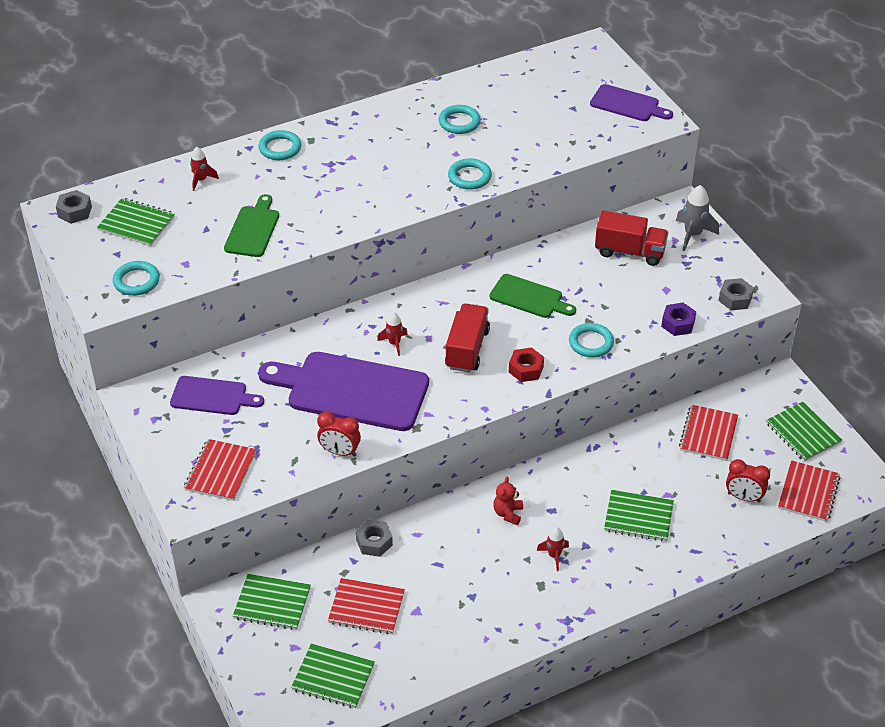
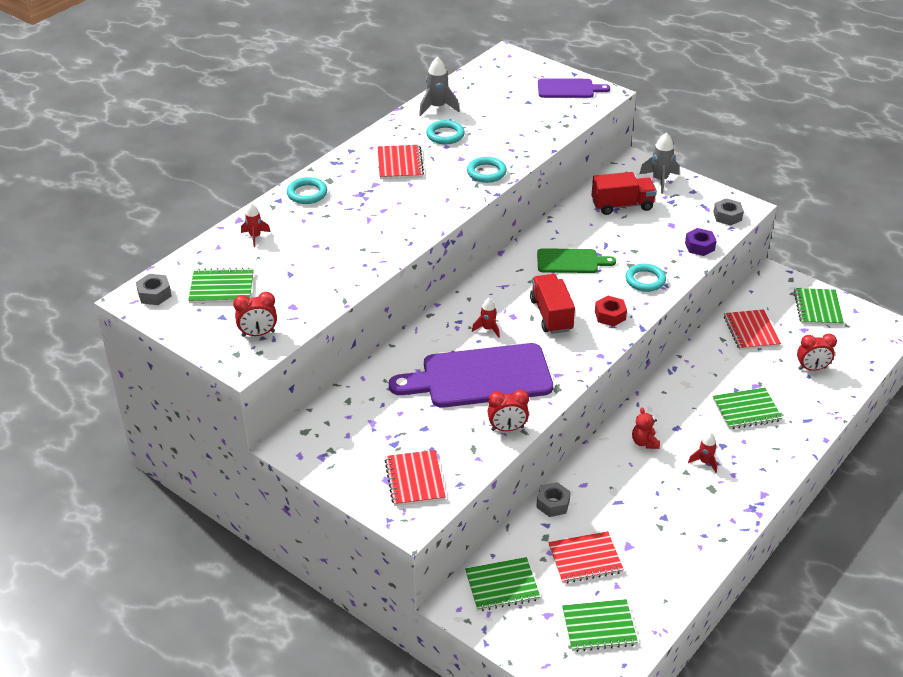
camera: 25 degrees left, 5 degrees down
turquoise ring [113,261,160,296] -> red clock [233,292,277,337]
purple cutting board [170,376,264,415] -> none
green cutting board [224,194,279,257] -> none
green notebook [766,402,842,462] -> green notebook turned 60 degrees clockwise [794,288,844,325]
red notebook [778,460,841,522] -> red notebook moved to [378,145,424,179]
none -> grey rocket [419,57,460,116]

